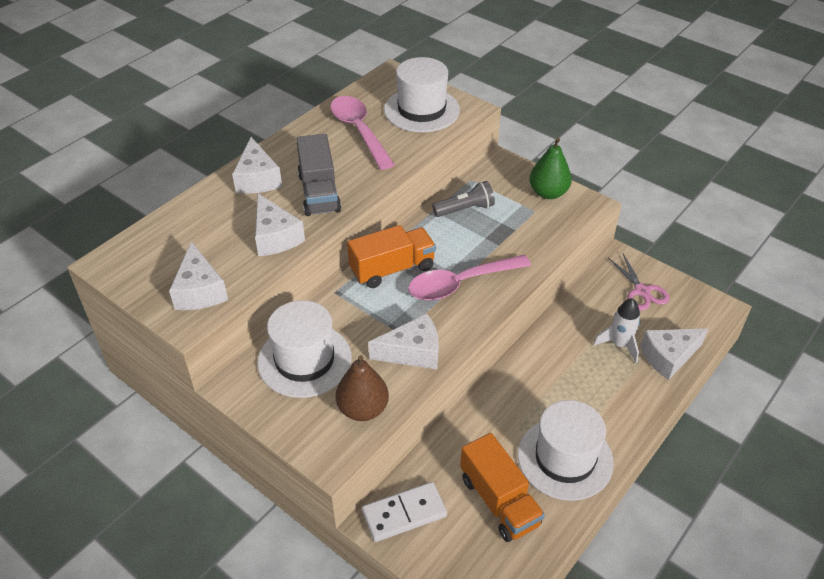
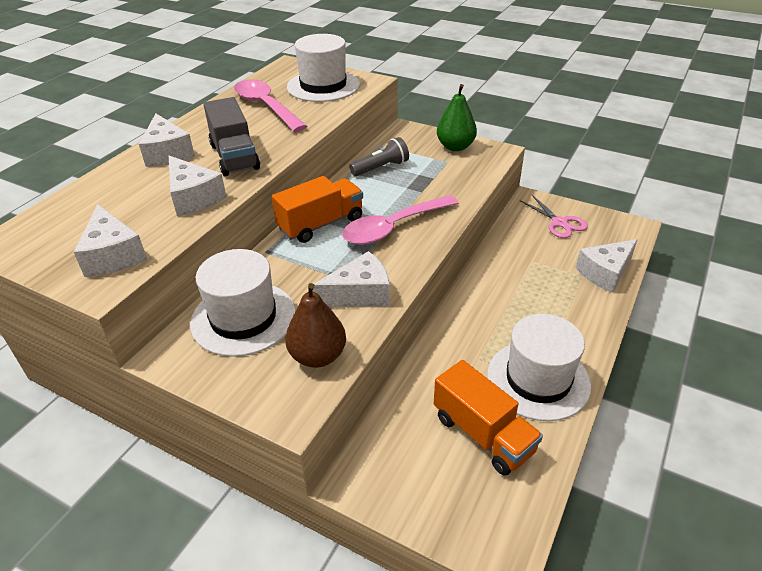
camera: 10 degrees left, 5 degrees down
white domino [362,482,447,542] -> none
white rocket [593,298,640,363] -> none

